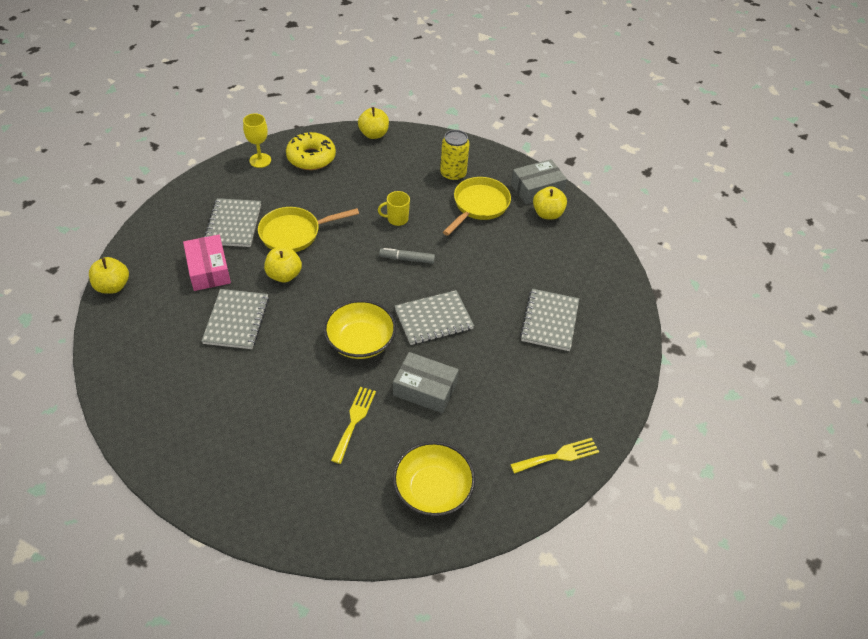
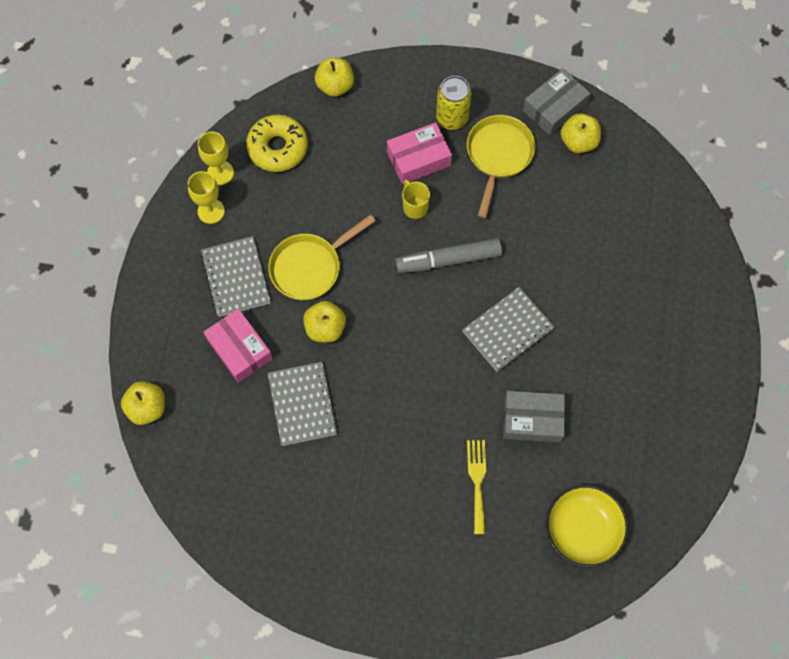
camera: 15 degrees left, 20 degrees up
yellow bowl [324,300,396,359] -> none
yellow mug [378,191,410,226] -> yellow mug turned 90 degrees clockwise [402,180,430,219]
grey marker [379,248,435,264] -> grey marker [395,238,502,273], size x1.65
yellow fork [510,438,599,474] -> none
grey notebook [520,289,579,351] -> none
none -> yellow goblet [188,171,225,224]
none -> pink box [387,122,452,184]

